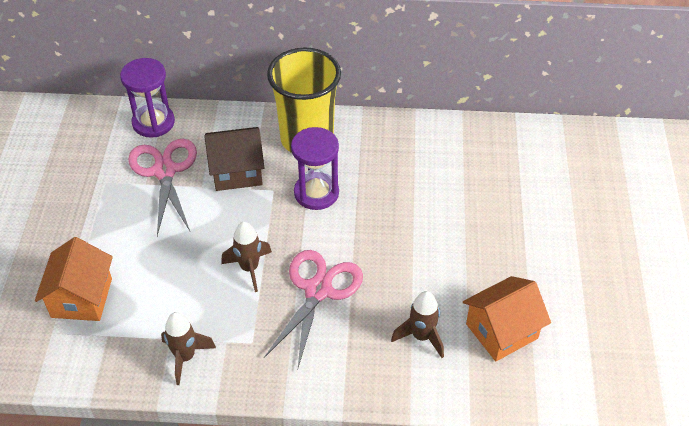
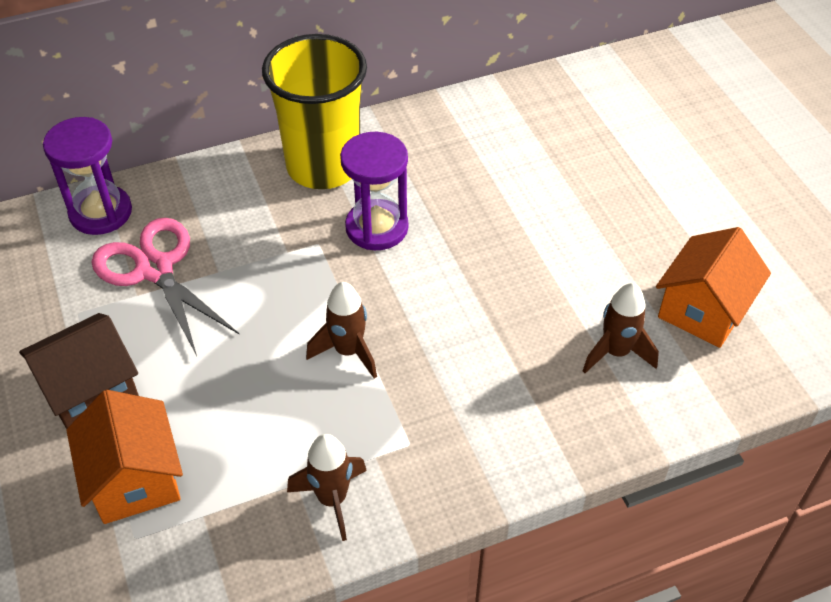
camera: 25 degrees left, 0 degrees up
brown house [204,127,264,191] -> brown house moved to [19,313,139,429]
pink scissors [264,250,363,371] -> none

